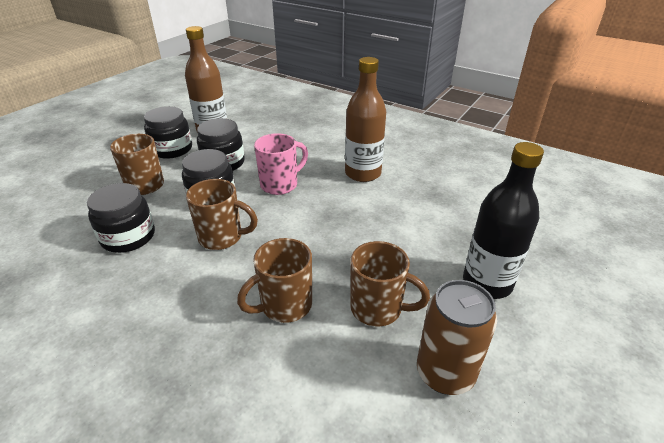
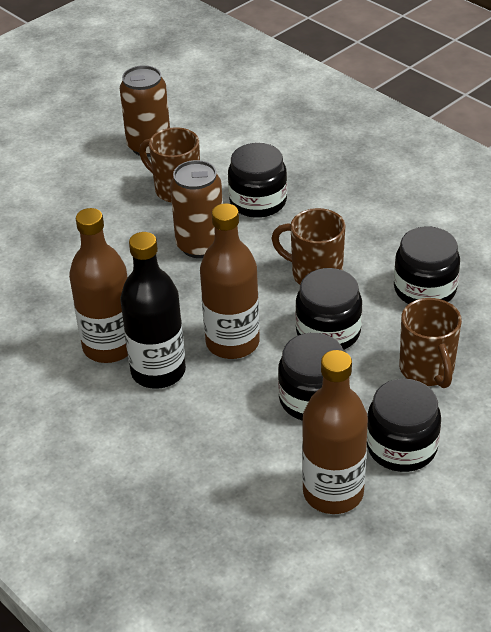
camera: 165 degrees left, 5 degrees up
brown mug [237,238,312,323] -> black jar [228,143,287,218]
pink mug [254,133,308,195] -> brown bottle [200,203,260,359]
black bottle [463,142,544,299] -> black bottle moved to [120,232,186,389]
none -> brown can [170,160,223,258]

